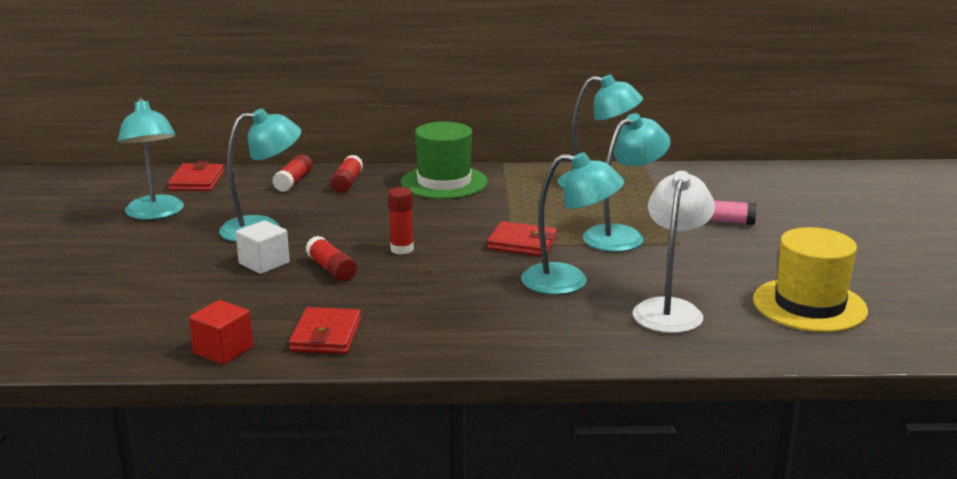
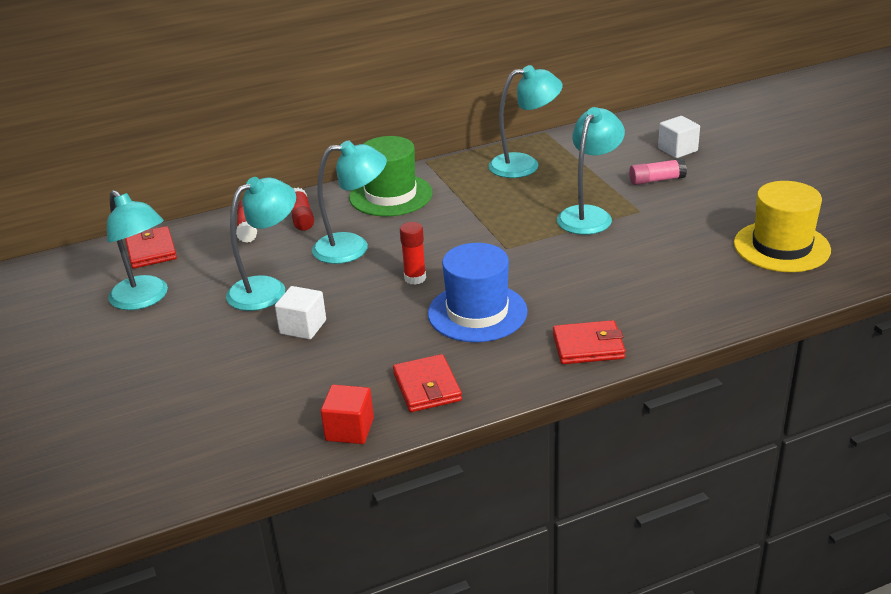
camera: 20 degrees left, 10 degrees up
red glue stick [305,236,357,281] -> none
red wallet [487,221,557,256] -> red wallet moved to [553,320,625,364]
turquoise lamp [521,152,624,295] -> turquoise lamp moved to [312,140,387,264]
white lamp [633,171,715,333] -> none
none -> blue hat [428,243,528,342]
none -> white cube [658,116,700,158]

